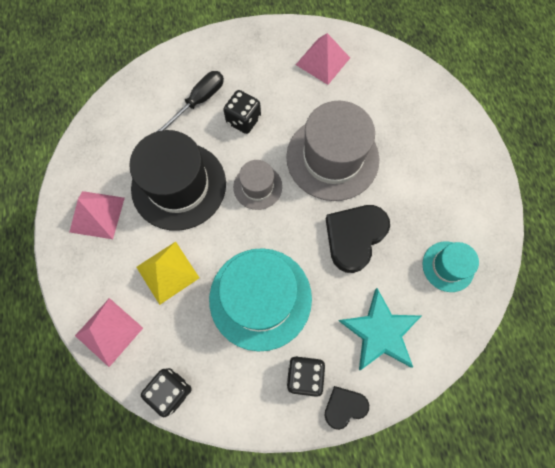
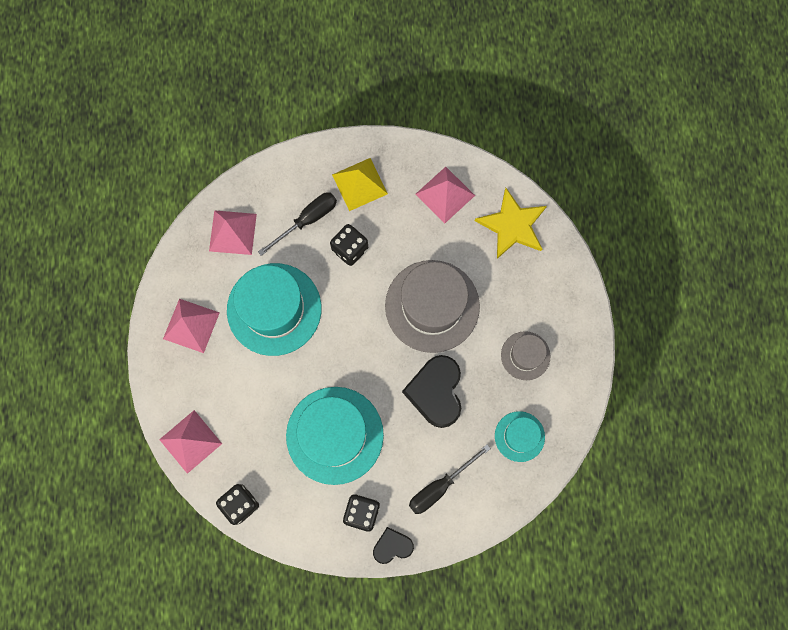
camera: 10 degrees right, 5 degrees up
black hat [129,130,226,231] -> turquoise hat [227,263,321,356]
yellow pyramid [136,242,199,305] -> yellow pyramid moved to [332,158,388,211]
grey hat [233,160,282,210] -> grey hat moved to [501,331,550,380]
black heart [326,205,390,273] -> black heart turned 45 degrees counterclockwise [402,355,461,428]
turquoise star [339,288,421,370] -> black screwdriver [409,444,491,514]
none -> pink pyramid [209,210,257,255]
none -> yellow star [475,188,547,259]

